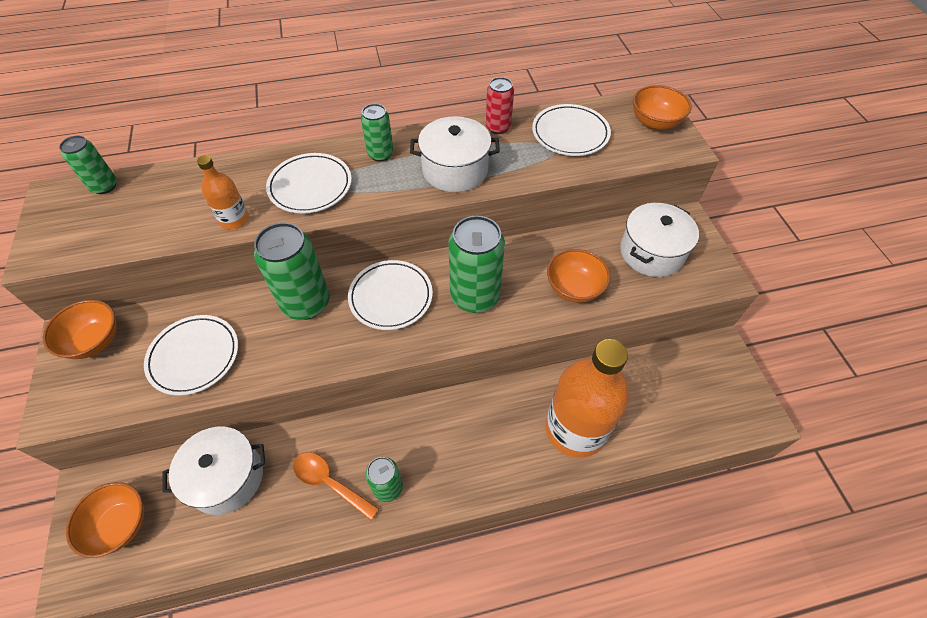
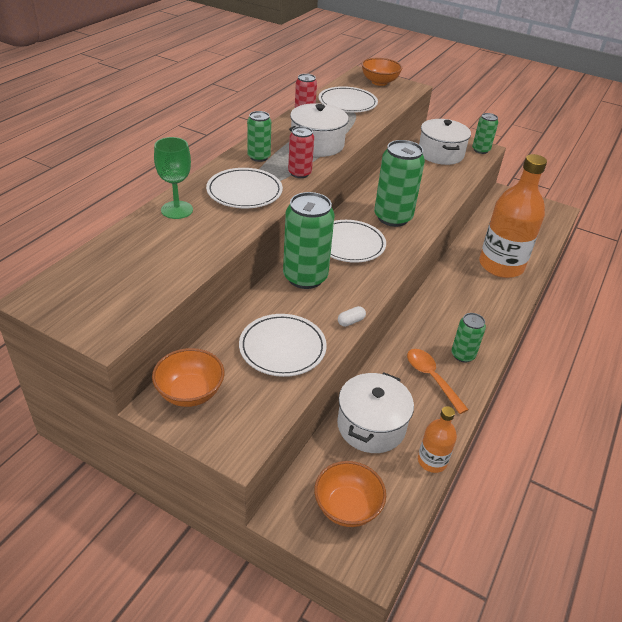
camera: 50 degrees left, 15 degrees down
green can [59,135,117,194] -> green can moved to [472,113,498,154]
orange bottle [197,155,249,229] -> orange bottle moved to [418,406,457,473]
orange spoon [293,452,379,520] -> orange spoon turned 75 degrees clockwise [407,349,469,414]
orange bowl [547,249,610,303] -> none
none -> green goblet [154,137,193,219]
none -> red can [288,126,314,178]
none -> white capsule [338,306,366,327]

